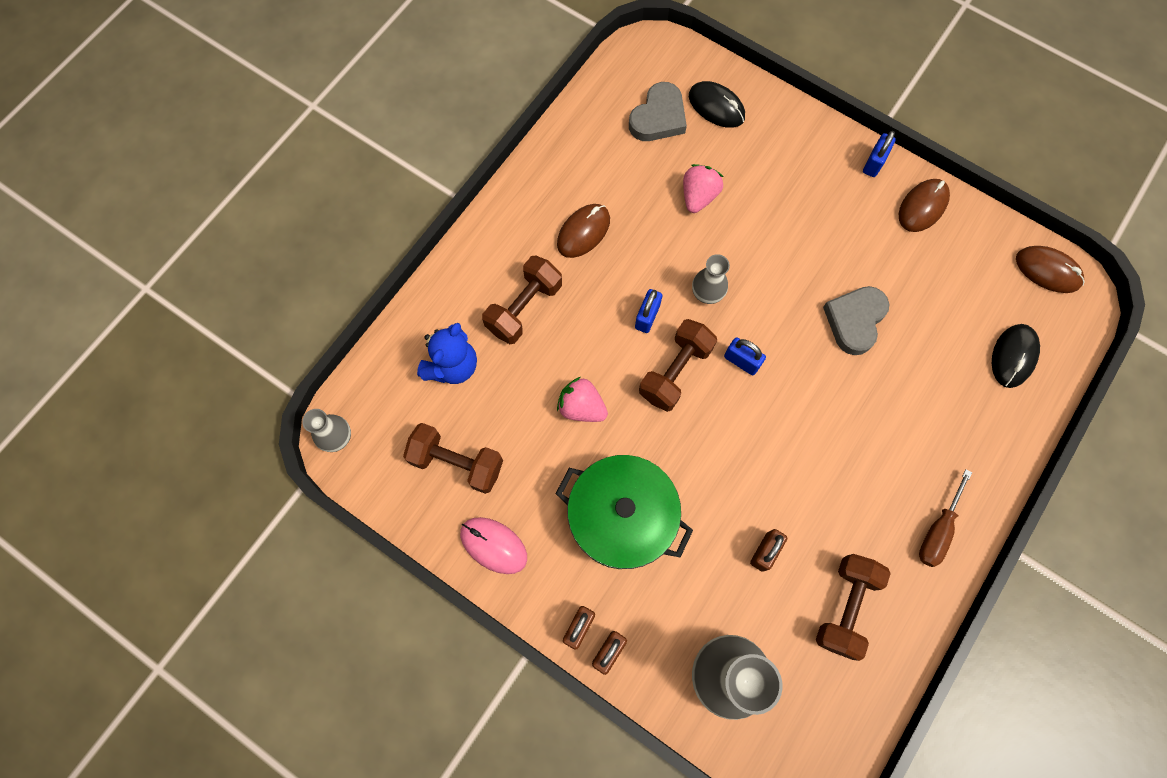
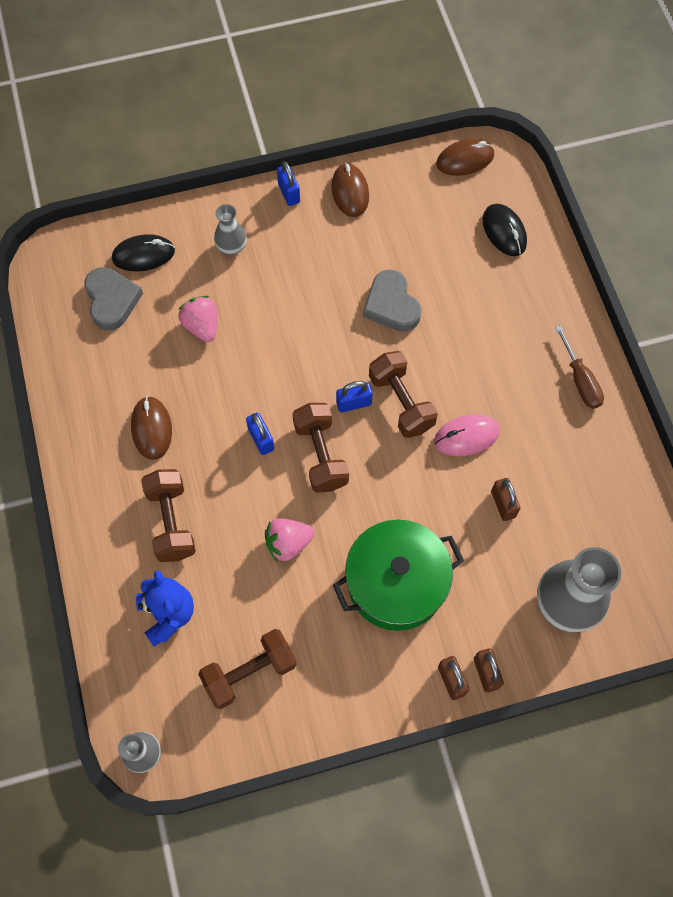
camera: 50 degrees left, 5 degrees down
pink mouse [460,517,527,574] -> pink mouse moved to [434,414,500,456]
grey vase [692,254,730,304] -> grey vase moved to [214,204,247,255]
brown dumbbell [816,554,891,661] -> brown dumbbell moved to [369,351,438,438]

